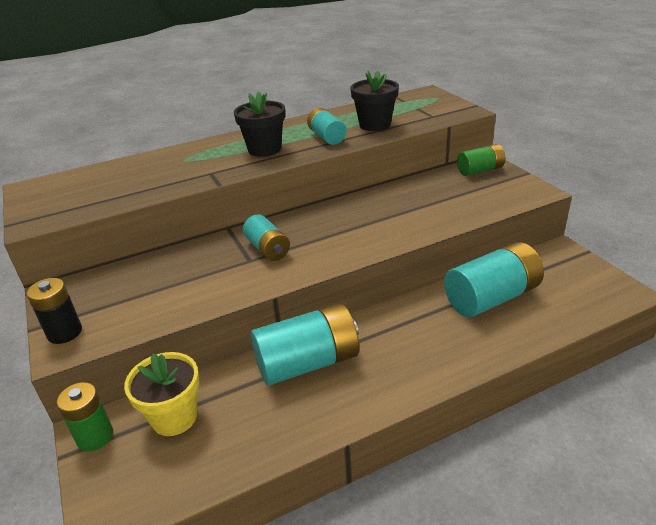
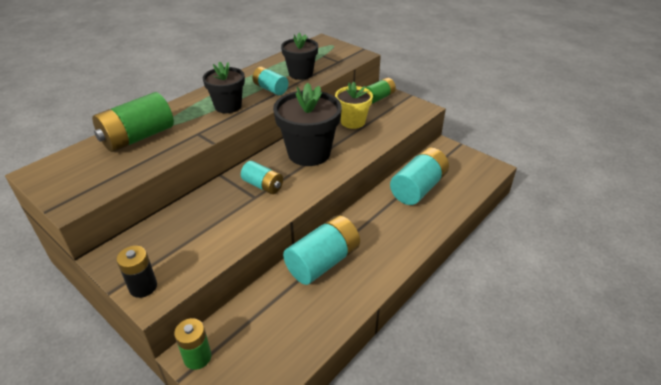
camera: 25 degrees left, 5 degrees up
yellow flower pot [124,352,199,436] -> yellow flower pot moved to [335,82,373,129]
none -> green battery [92,92,174,152]
none -> black flower pot [273,83,342,166]

